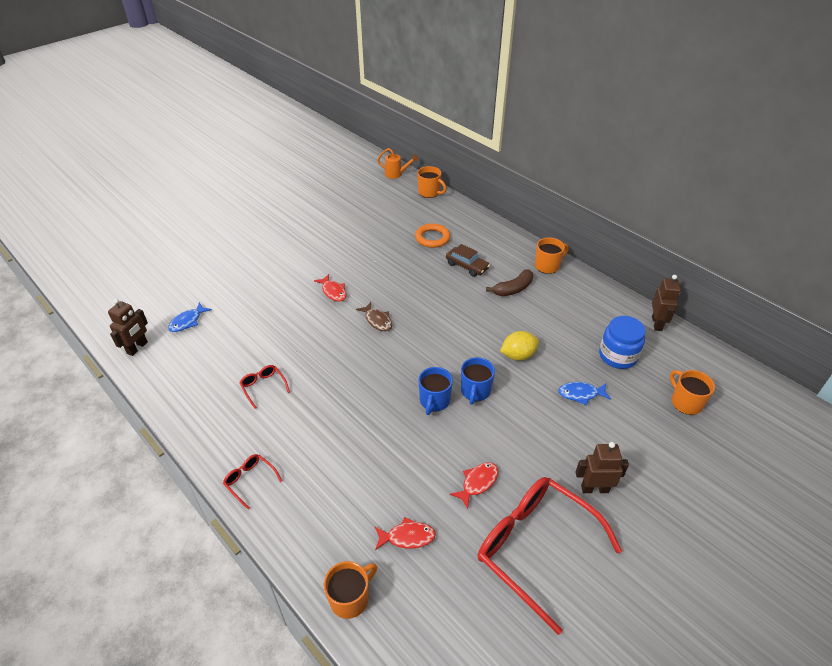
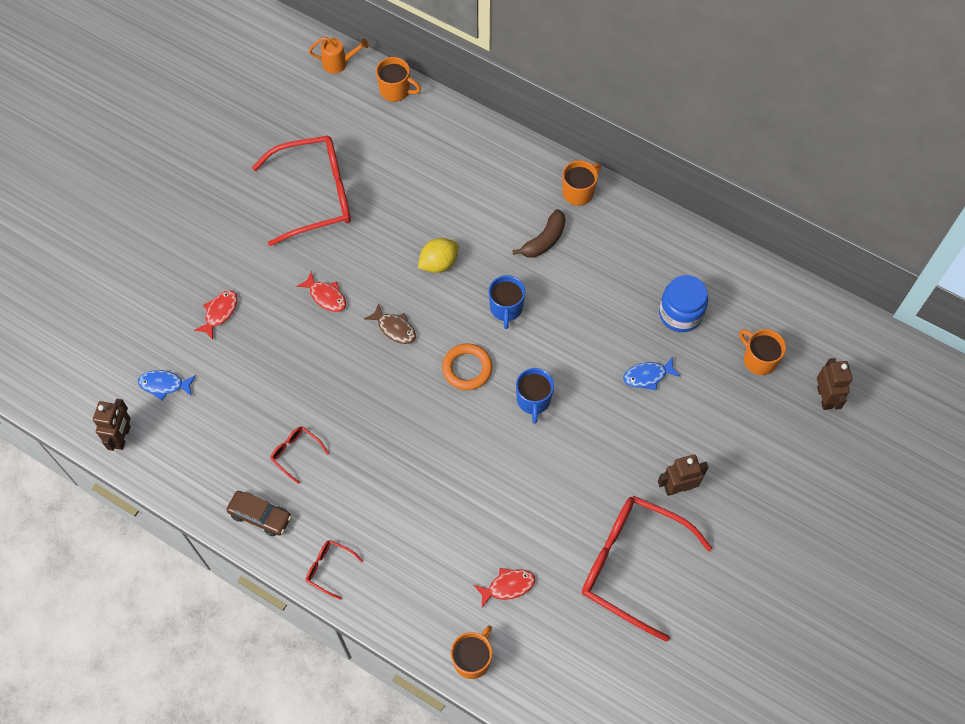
camera: 15 degrees left, 20 degrees up
blue fish [168,302,212,332] -> blue fish turned 75 degrees clockwise [138,370,196,400]
orange ring [415,223,450,248] -> orange ring moved to [442,344,493,390]
blue mug [418,367,453,415] -> blue mug moved to [489,275,525,329]
brown car [446,244,490,277] -> brown car moved to [227,491,292,536]
red fish [450,462,499,509] -> red fish moved to [194,290,238,340]
yellow lemon [500,331,539,361] -> yellow lemon moved to [418,238,459,273]
brown robot [652,275,681,331] -> brown robot moved to [817,358,852,410]
none -> red glasses [252,136,351,246]

